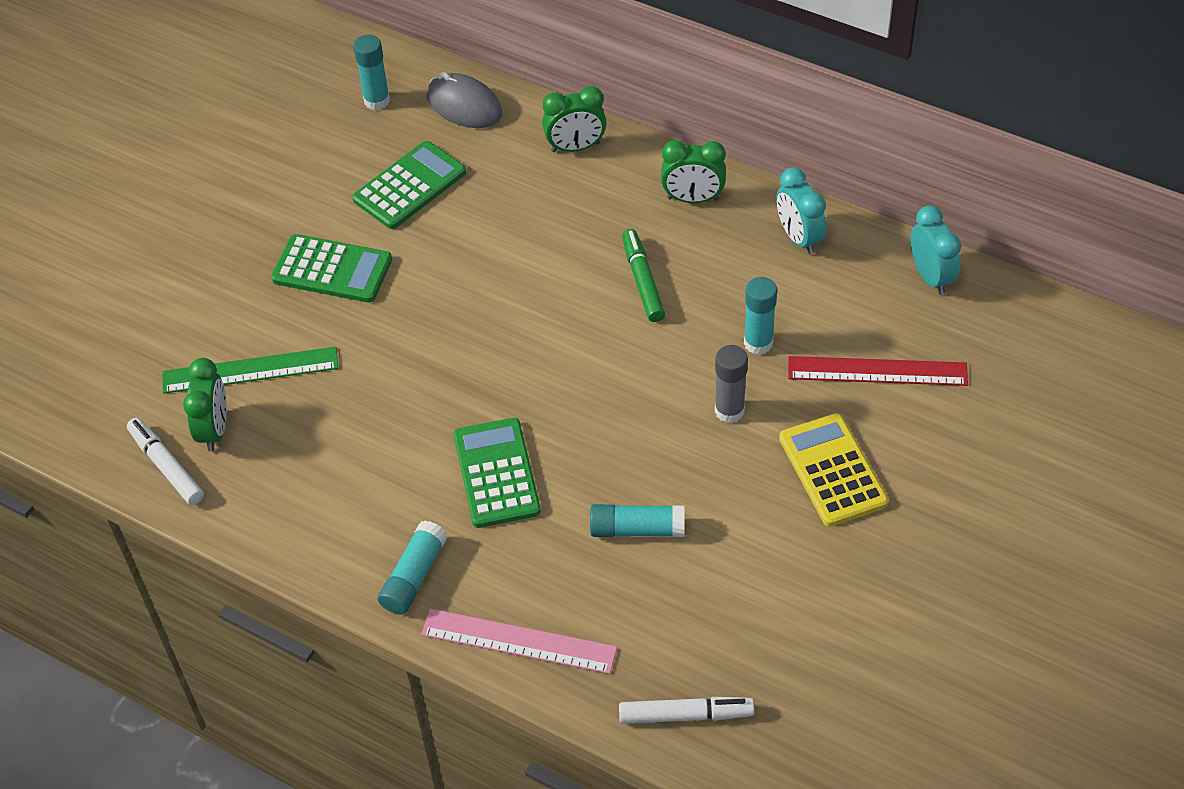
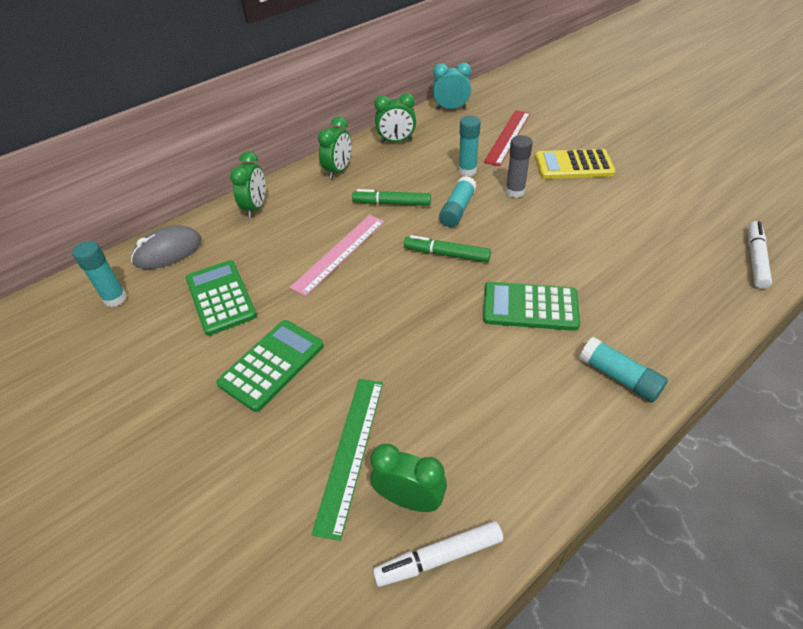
camera: 70 degrees left, 5 degrees down
pink ruler [421,609,617,674] -> pink ruler moved to [290,215,385,296]
turquoise glue stick [590,504,685,537] -> turquoise glue stick moved to [439,176,477,227]
turquoise clock [776,167,826,254] -> green clock [374,93,416,143]
none -> green marker [404,235,491,262]

